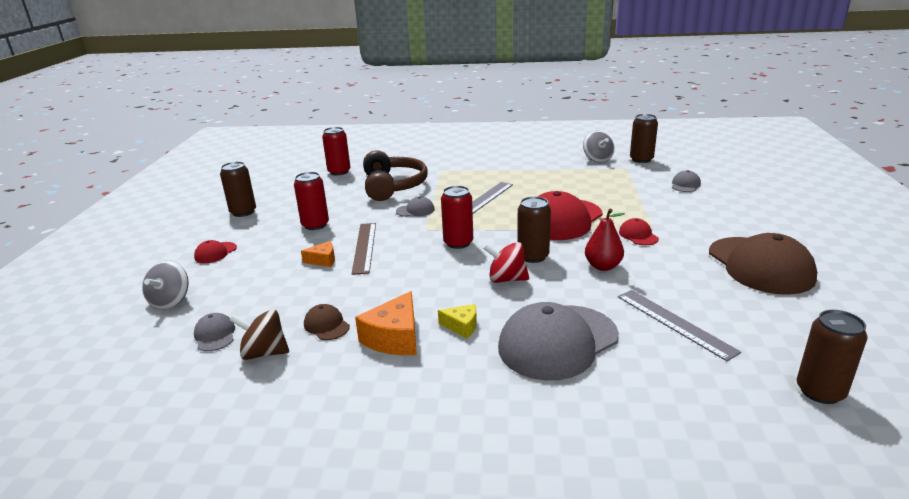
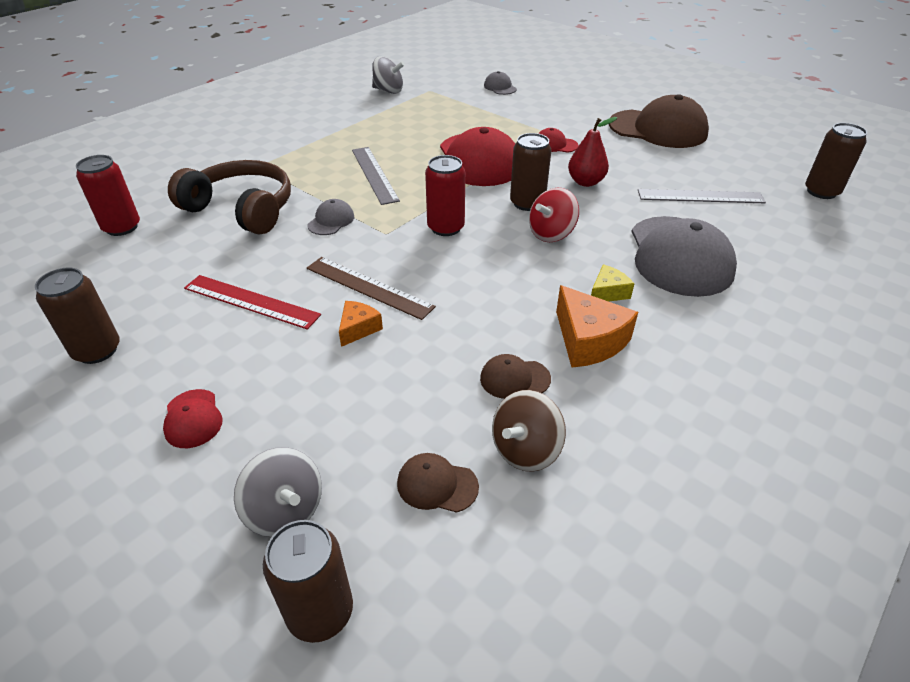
camera: 55 degrees left, 15 degrees up
grey cap [194,313,235,351] -> brown cap [397,453,479,513]
red can [294,172,329,230] -> red ruler [184,275,321,330]
brown can [630,114,658,163] -> brown can moved to [263,520,353,643]

